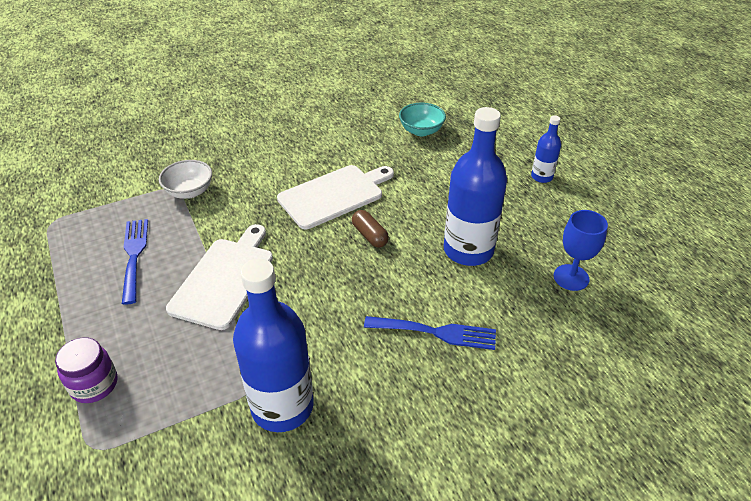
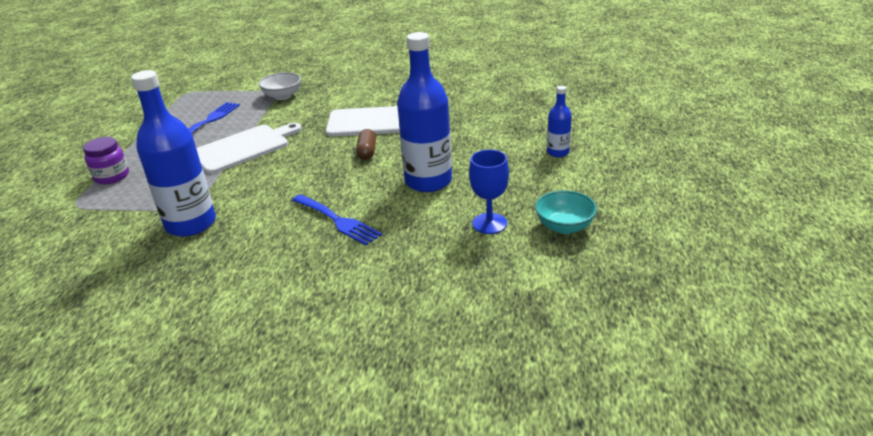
camera: 35 degrees right, 10 degrees down
turquoise bowl [399,103,446,136] -> turquoise bowl moved to [535,190,597,234]

